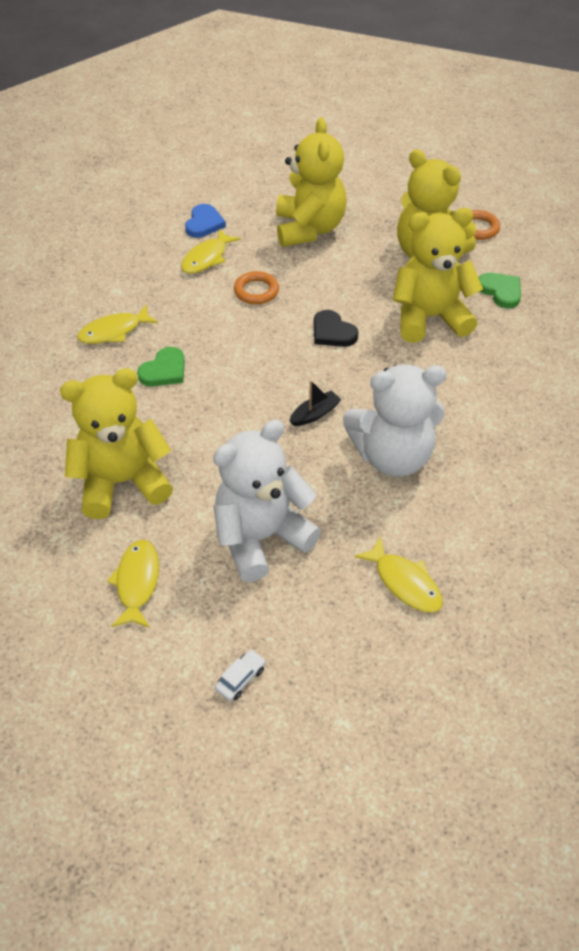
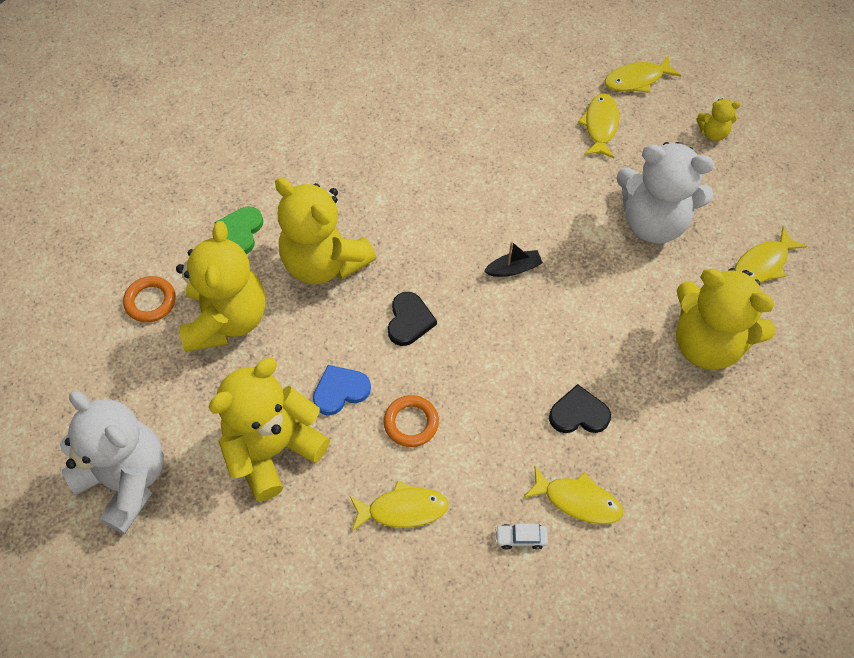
camera: 130 degrees left, 10 degrees up
green heart [137,347,185,387] -> black heart [549,384,611,433]
blue heart [185,204,226,238] -> blue heart moved to [313,365,371,416]
white car [215,649,266,701] -> white car moved to [495,524,548,550]
black boat [289,380,341,426] -> black boat turned 150 degrees clockwise [484,241,543,277]
white teddy bear [343,364,447,476] -> white teddy bear moved to [60,391,164,534]
none -> yellow fish [604,55,681,93]
none -> yellow teddy bear [697,99,741,141]

